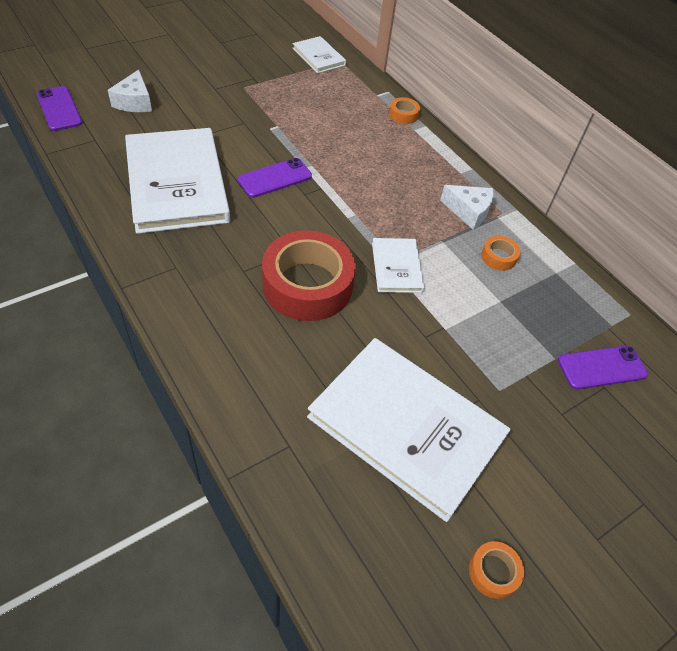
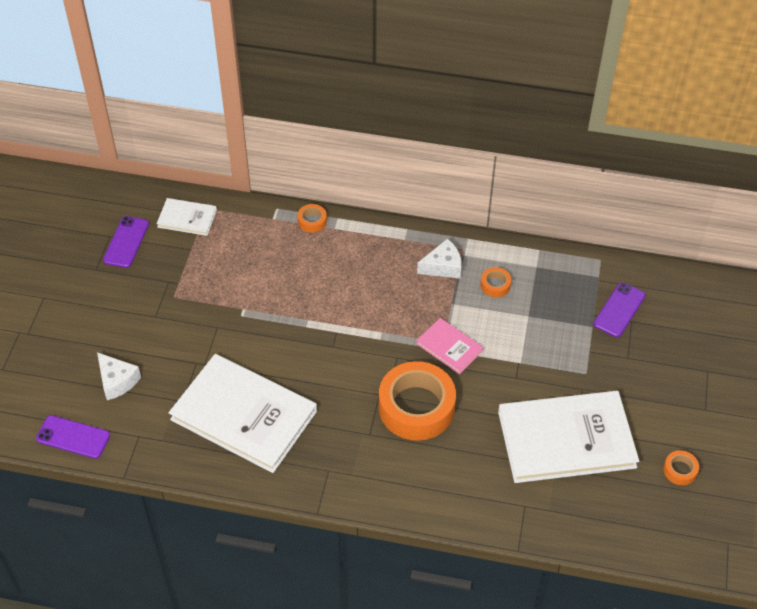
camera: 40 degrees left, 0 degrees up
purple phone [238,158,312,198] -> purple phone moved to [103,216,149,268]
red tape [262,231,356,321] -> orange tape [379,361,456,441]
white book [372,238,424,293] -> pink book [416,318,483,374]

